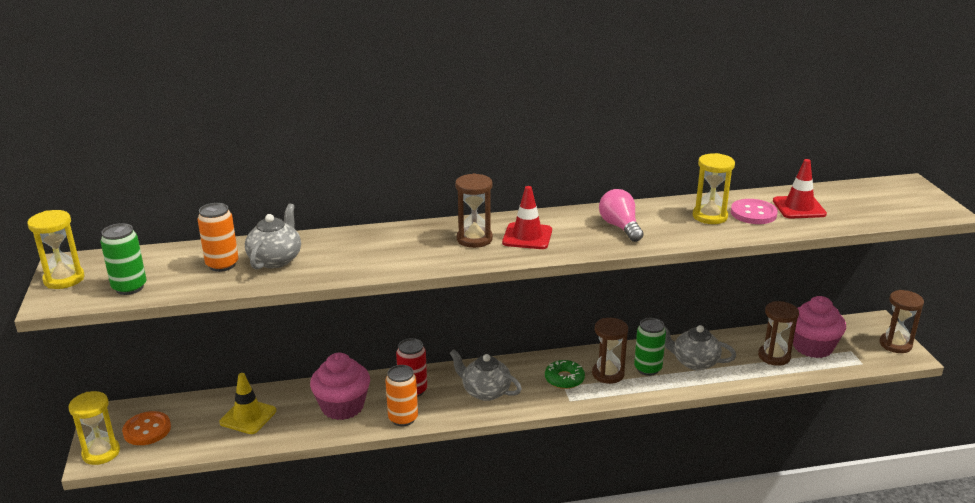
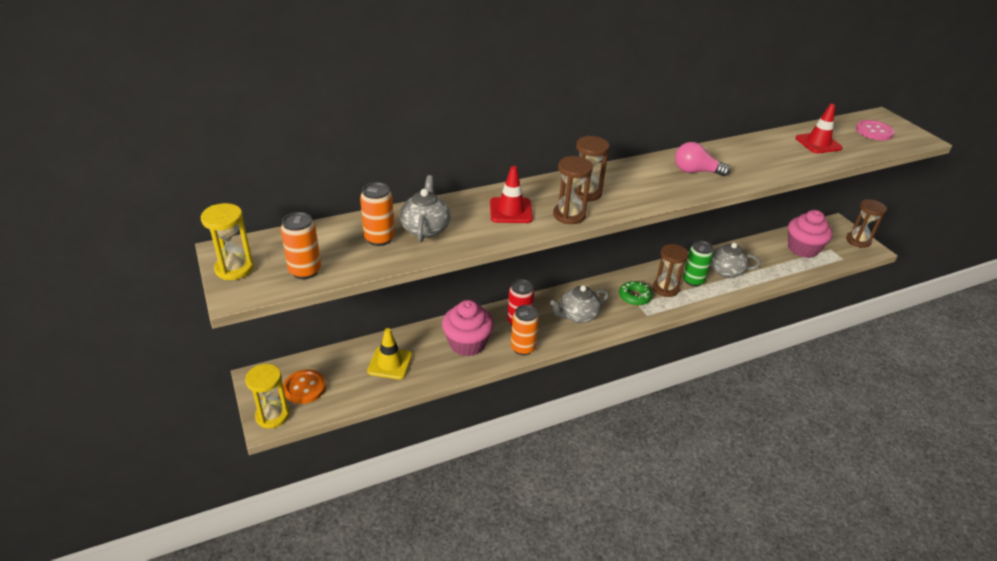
camera: 15 degrees left, 10 degrees up
green can [101,223,146,295] -> orange can [280,212,321,279]
grey teapot [450,349,522,401] -> grey teapot turned 45 degrees counterclockwise [550,285,609,323]
red traffic cone [502,186,552,249] -> red traffic cone moved to [490,166,533,223]
pink light bulb [599,189,643,242] -> pink light bulb turned 45 degrees counterclockwise [675,142,731,176]
yellow hourglass [693,153,735,224] -> none
pink button [731,199,778,224] -> pink button moved to [856,120,895,140]
brown hourglass [758,301,799,366] -> brown hourglass moved to [553,156,593,224]

